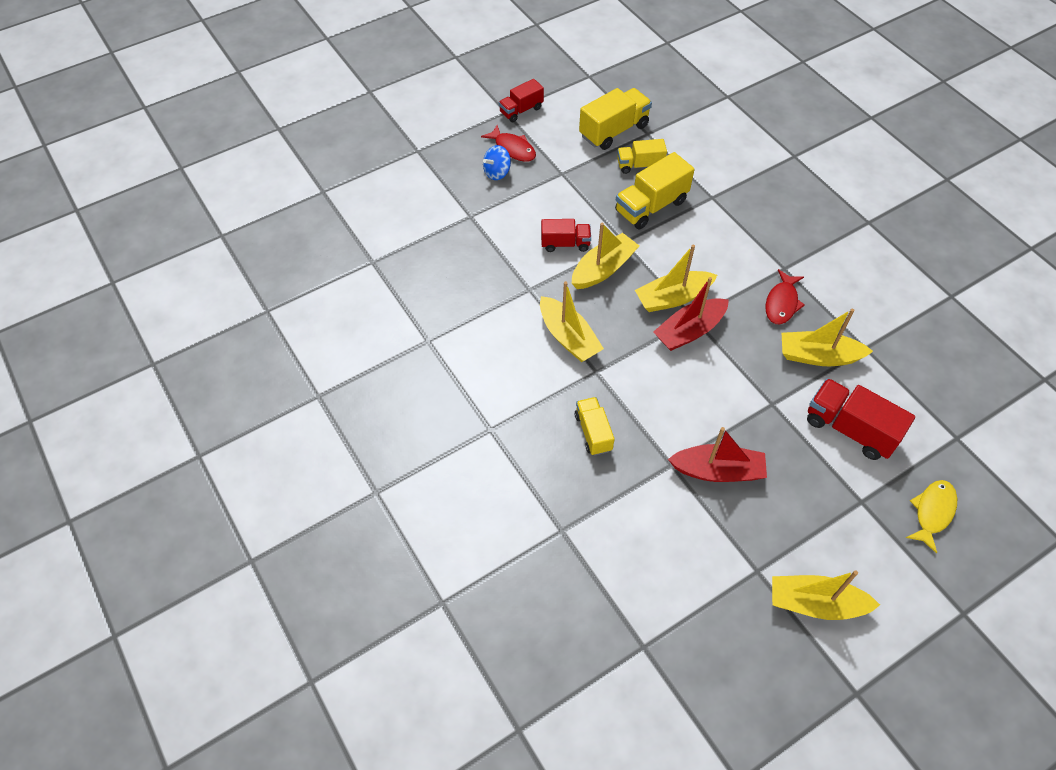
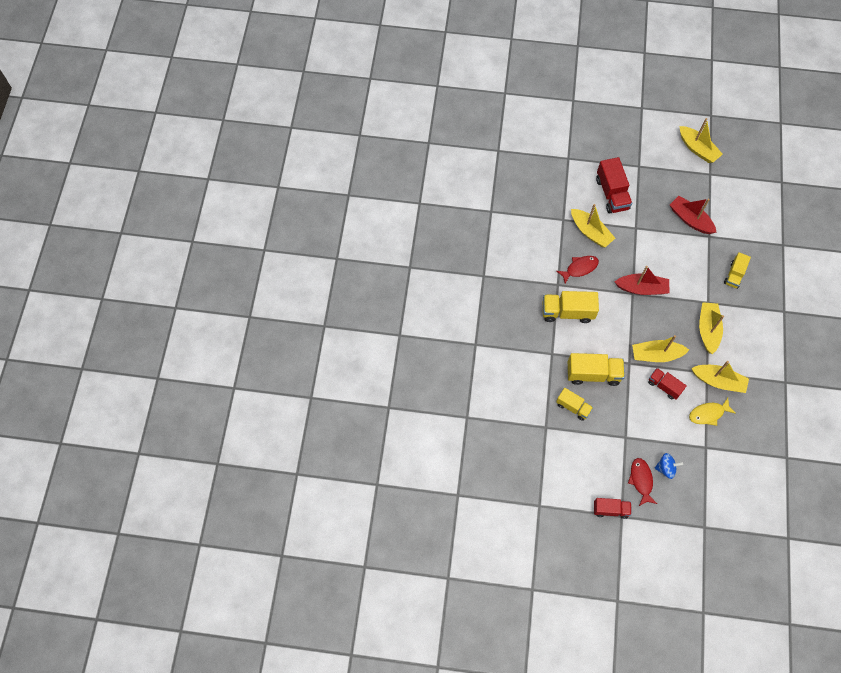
camera: 140 degrees left, 10 degrees up
yellow truck [579,88,652,150] -> yellow truck moved to [543,291,599,323]
yellow boat [635,245,717,312] -> yellow boat moved to [691,361,749,393]
yellow fish [906,480,957,554] -> yellow fish moved to [689,398,736,426]

